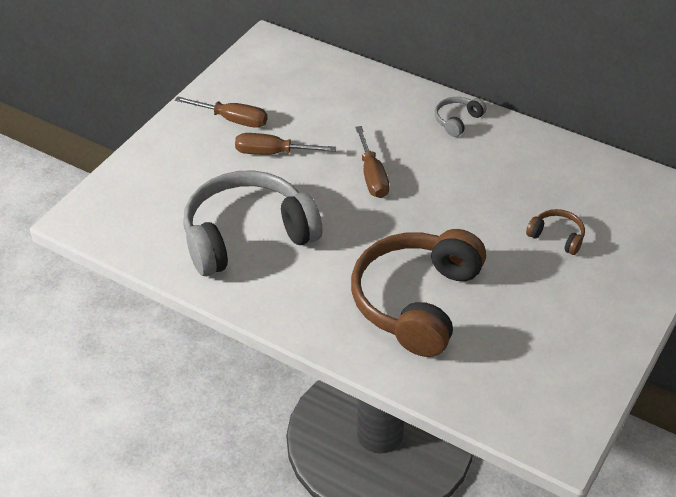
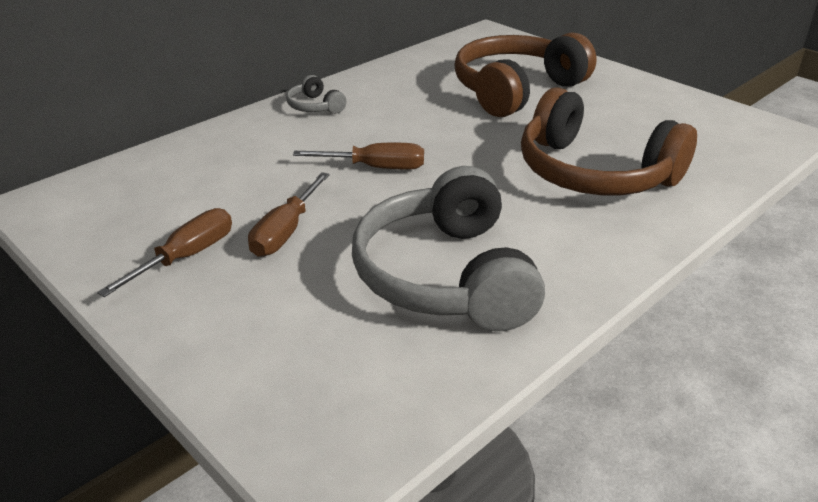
camera: 75 degrees left, 10 degrees down
brown headphones [526,209,585,255] -> brown headphones [454,32,597,117], size x2.38

